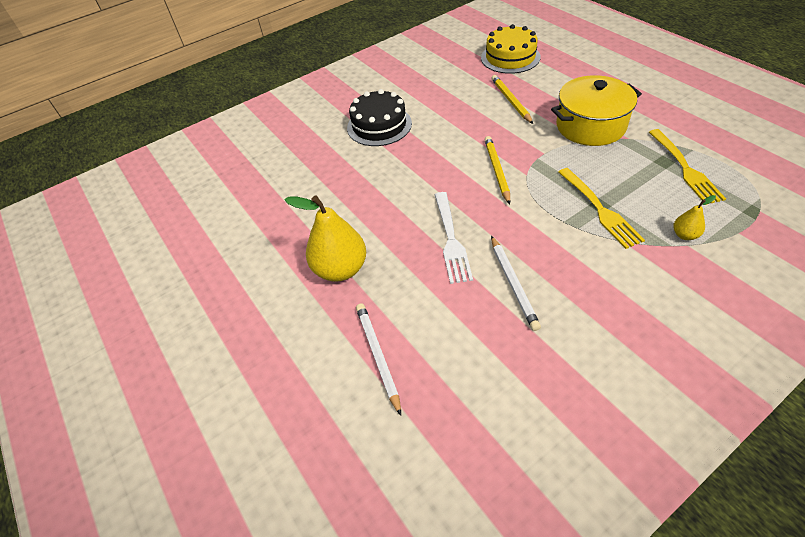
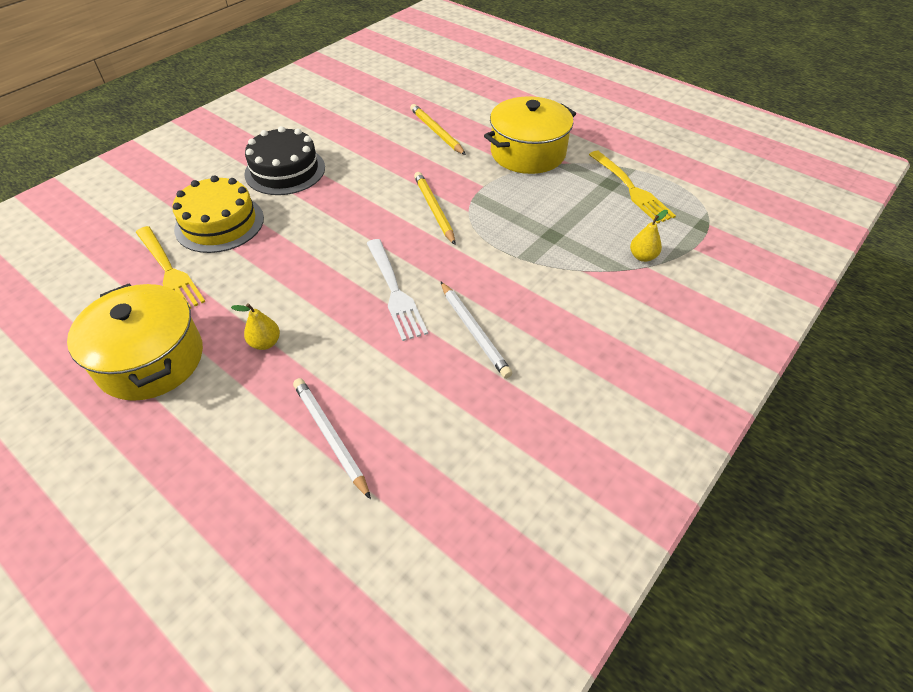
camera: 20 degrees left, 0 degrees up
yellow pear [285,195,366,282] -> yellow pear [231,303,280,350], size x0.47
yellow cake [481,24,541,74] -> yellow cake moved to [172,175,264,253]
yellow fork [558,168,645,249] -> yellow fork moved to [136,226,205,309]
none -> yellow pot [67,284,203,401]

